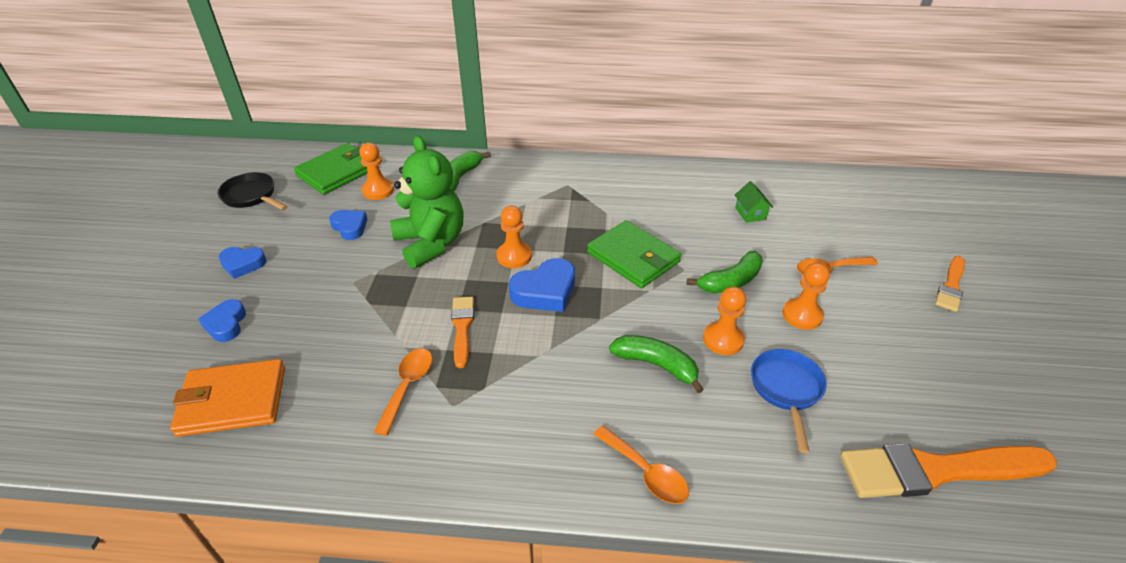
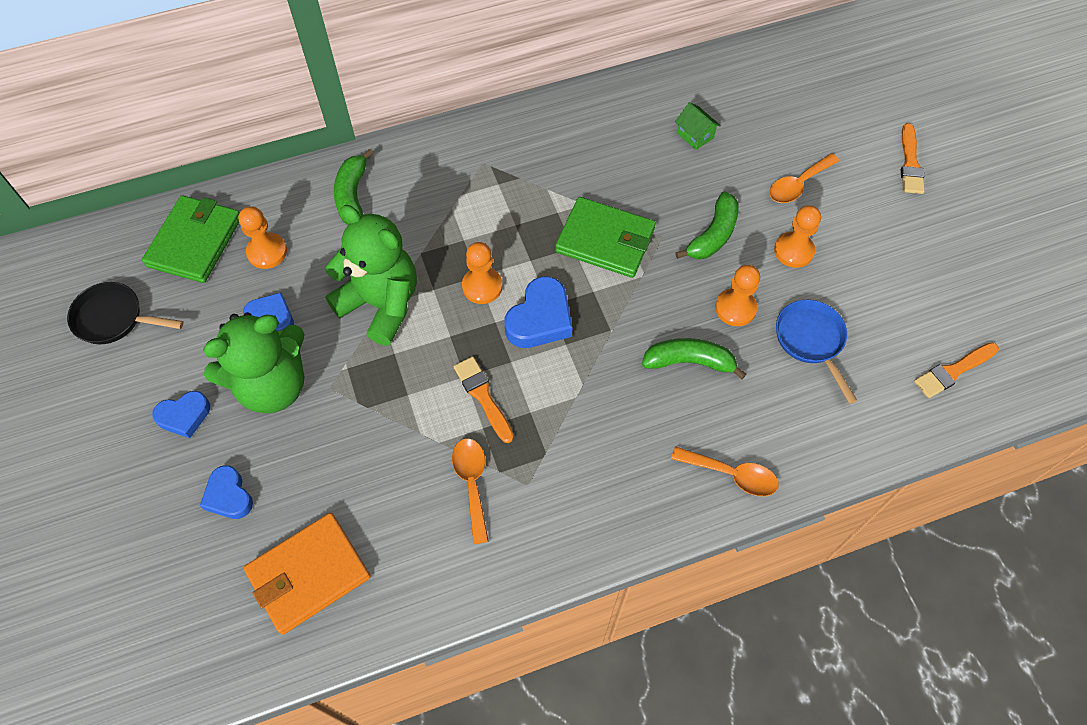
camera: 25 degrees left, 20 degrees up
orange brush [840,443,1057,498] -> orange brush [914,342,999,398], size x0.53
none -> green teddy bear [203,312,305,413]

